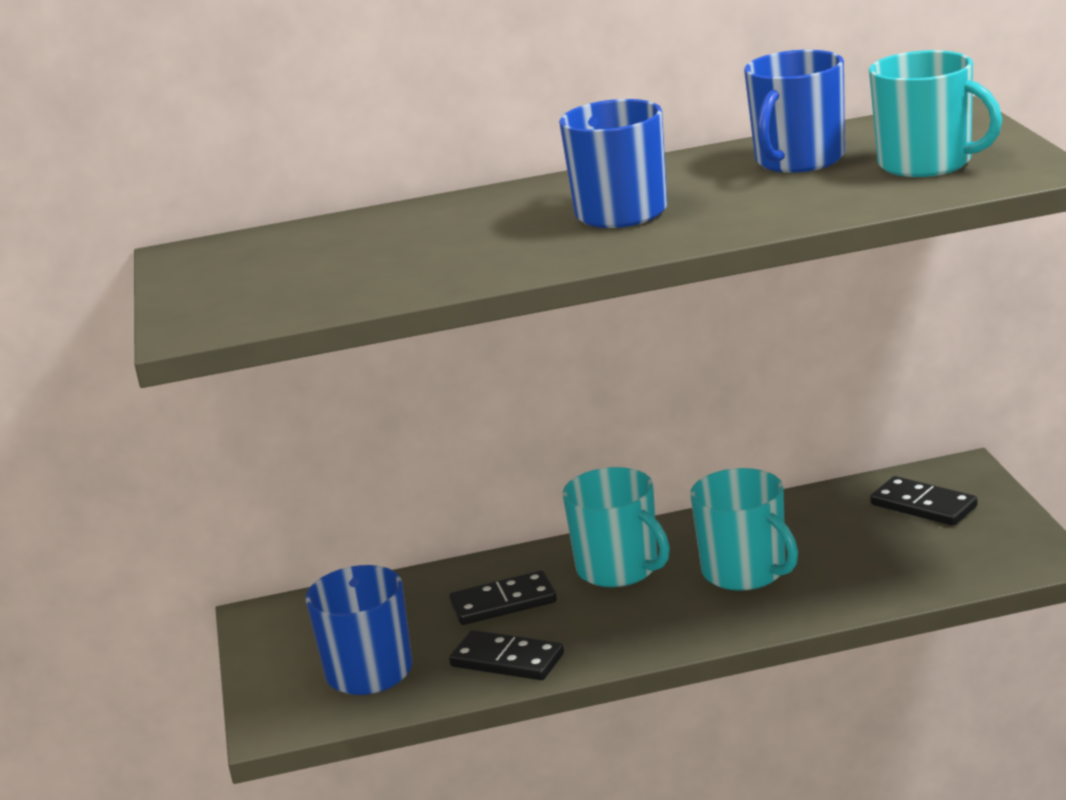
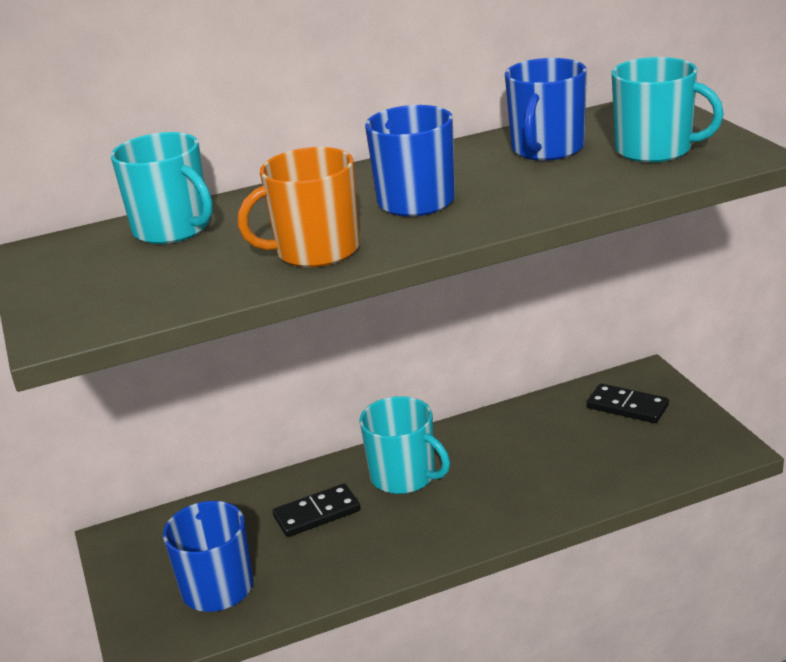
camera: 10 degrees left, 5 degrees up
black domino [449,630,564,680] -> none
turquoise mug [690,468,798,591] -> turquoise mug moved to [110,132,213,244]
none -> orange mug [238,147,360,267]

